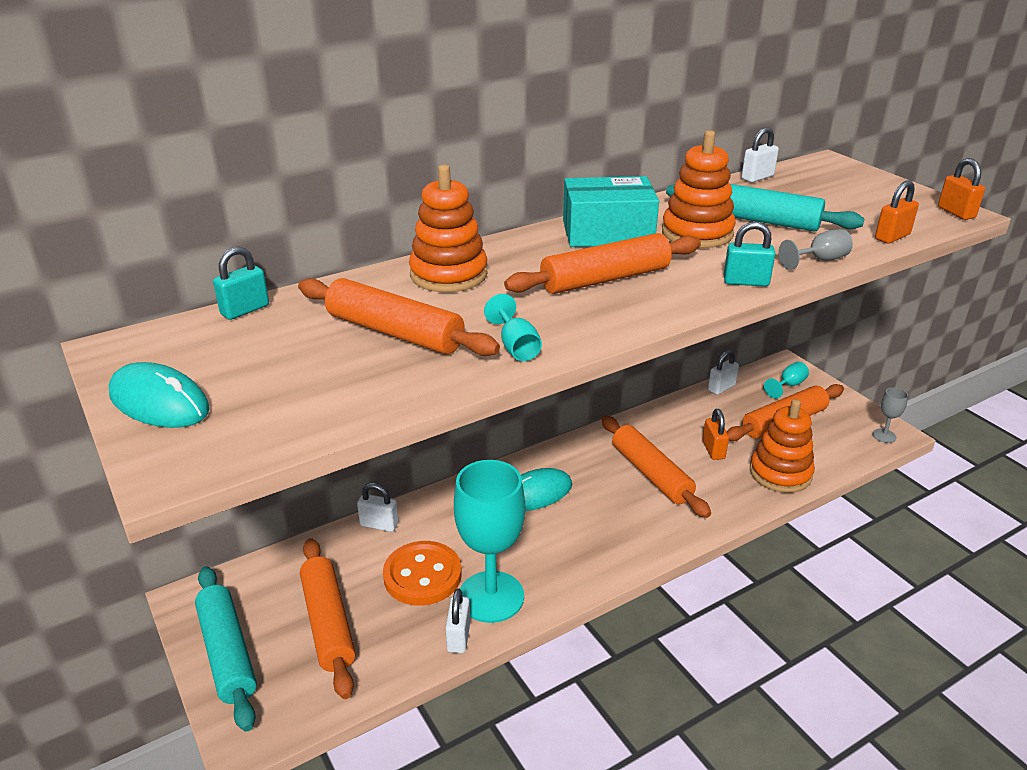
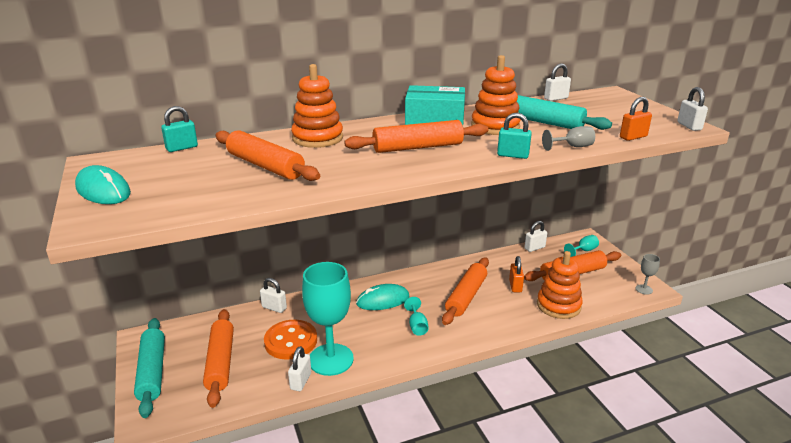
camera: 10 degrees right, 5 degrees down
turquoise goblet [484,294,542,361] -> turquoise goblet moved to [404,297,429,336]
orange rolling pin [601,416,711,518] -> orange rolling pin turned 45 degrees clockwise [442,257,489,325]
orange padlock [938,158,985,220] -> white padlock [677,87,708,131]

